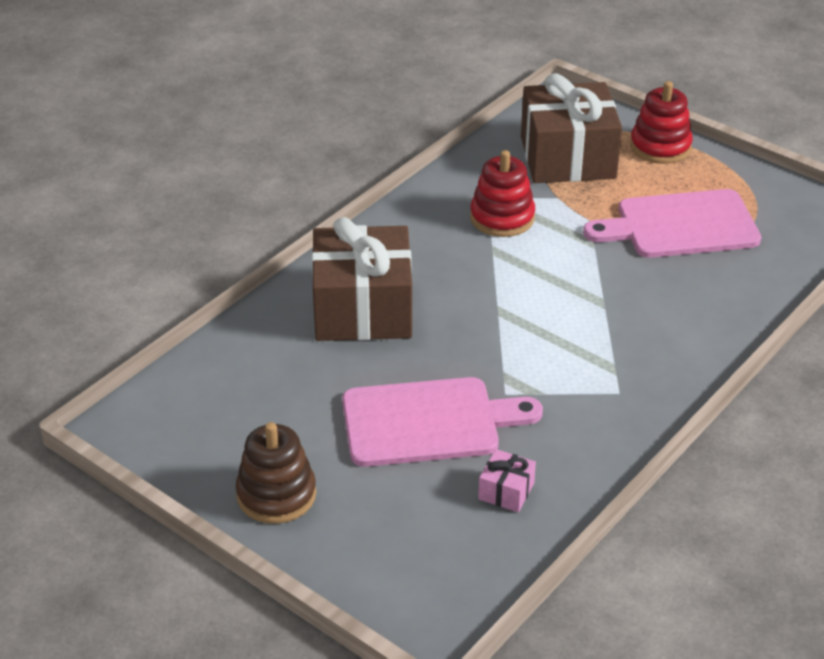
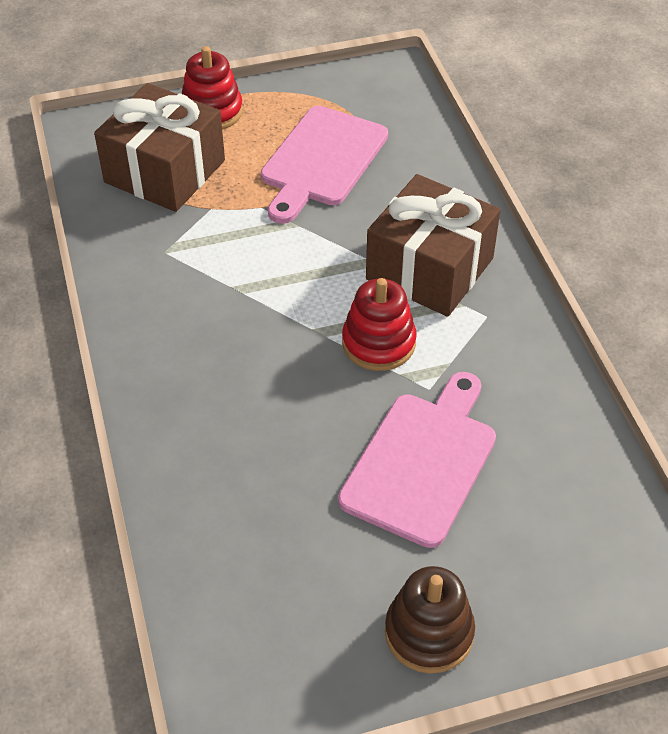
camera: 55 degrees left, 10 degrees up
brown gift [312,217,412,341] -> brown gift moved to [366,174,500,317]
red stacking toy [470,150,535,237] -> red stacking toy moved to [342,278,417,371]
pink gift [478,449,536,512] -> none

